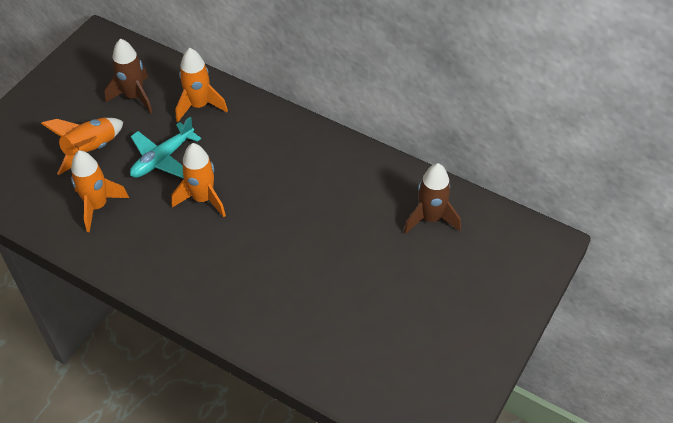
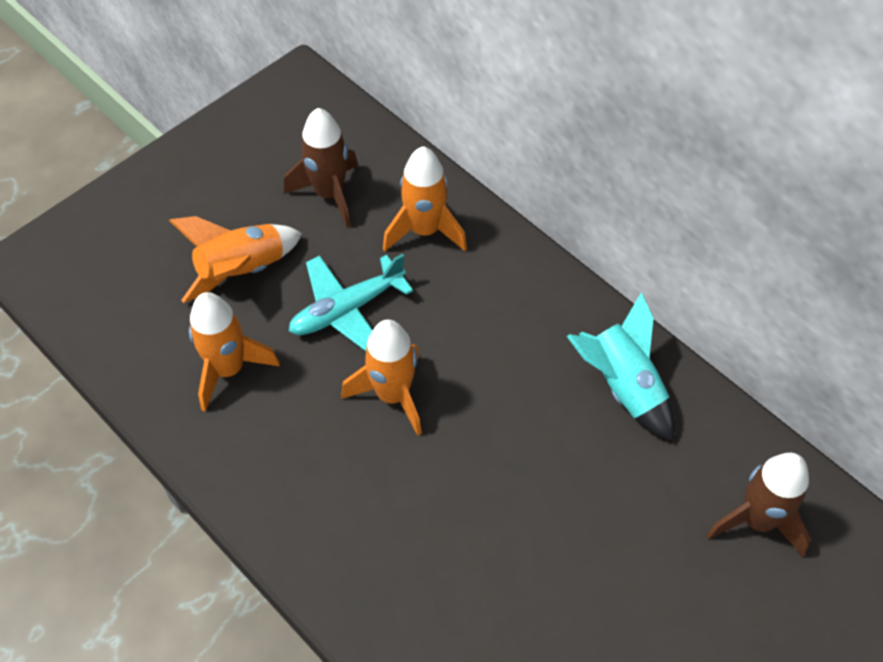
camera: 15 degrees right, 5 degrees up
none -> turquoise rocket [567,292,675,442]

